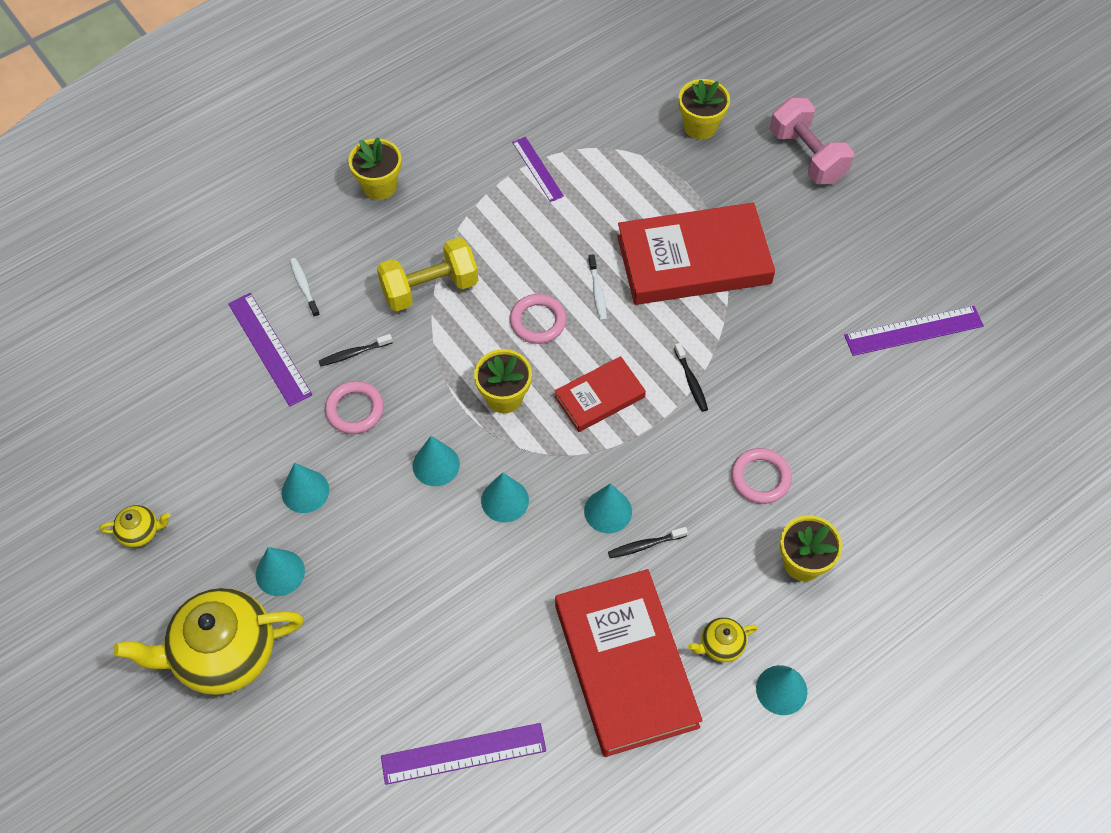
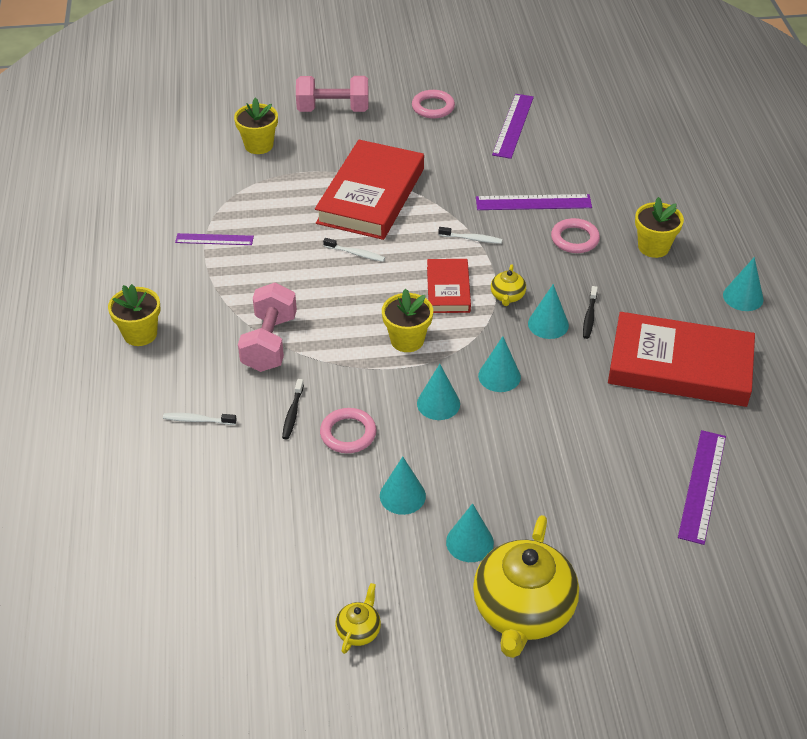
camera: 60 degrees left, 15 degrees down
purple ruler [228,293,312,407] -> purple ruler moved to [476,194,592,210]
yellow dumbbell [377,237,478,312] -> pink dumbbell [238,282,297,372]
pink ring [510,294,567,344] -> pink ring moved to [412,90,455,118]
black toothbrush [674,343,708,412] -> white toothbrush [438,227,502,244]
yellow teapot [688,617,758,662] -> yellow teapot moved to [491,264,526,306]

